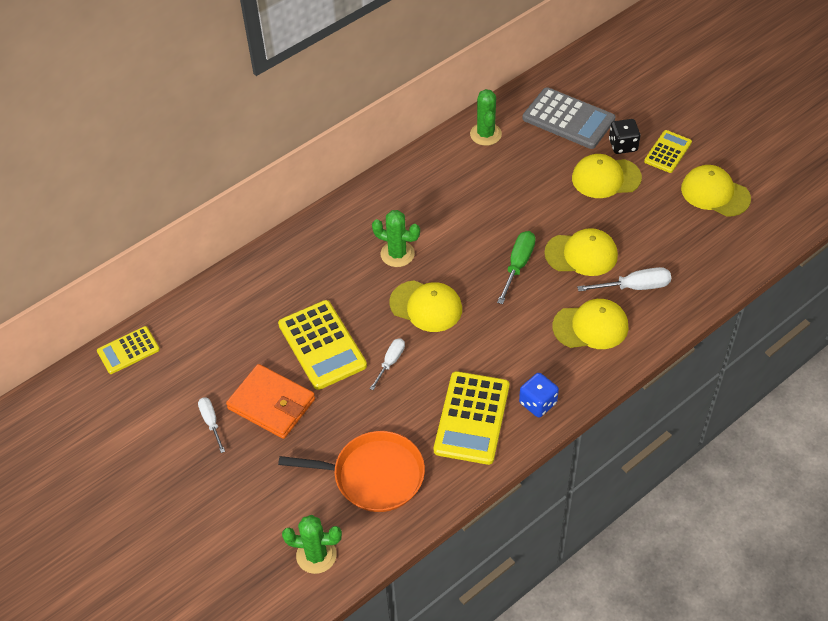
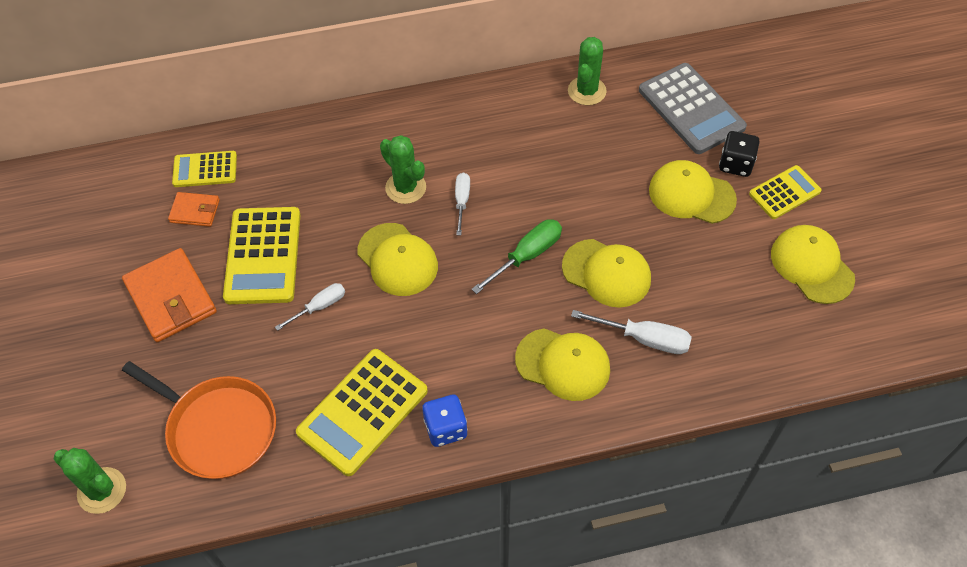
camera: 25 degrees right, 5 degrees up
yellow calculator [97,326,160,374] -> yellow calculator moved to [172,151,237,187]
white screwdriver [198,397,225,453] -> white screwdriver moved to [455,173,470,236]
none -> orange wallet [168,192,220,227]

